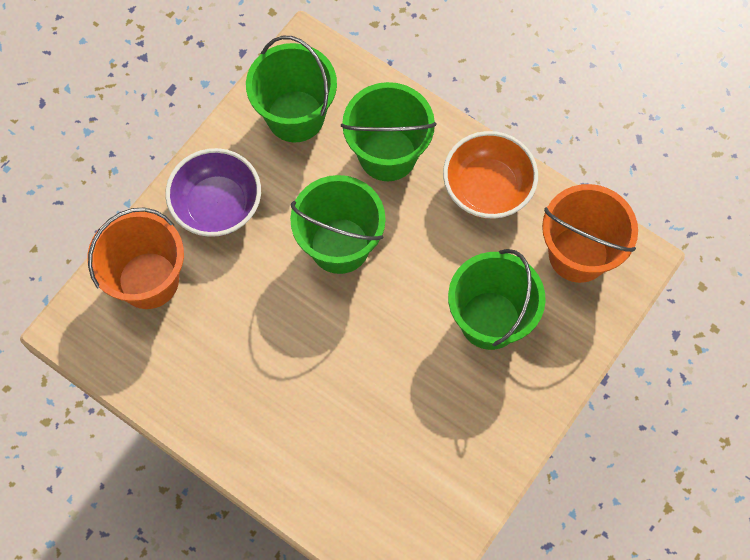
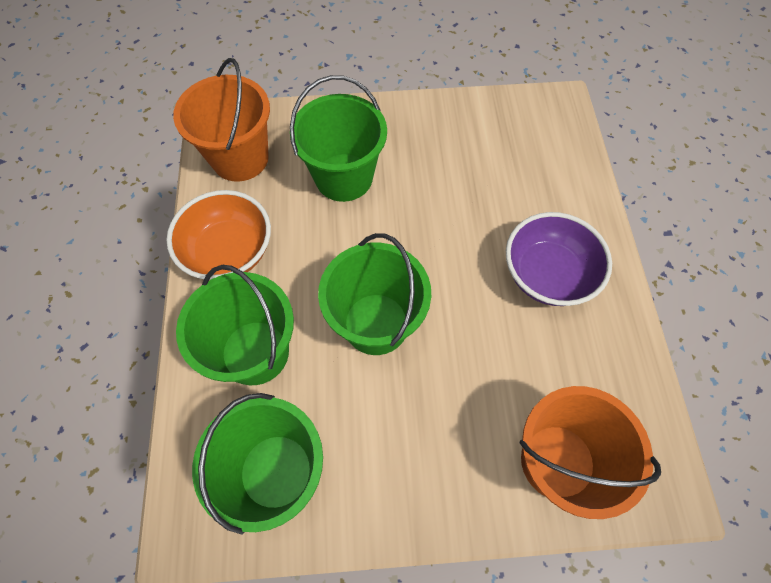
camera: 130 degrees left, 5 degrees down
purple bowl [165,148,261,237] -> purple bowl moved to [506,212,612,306]

